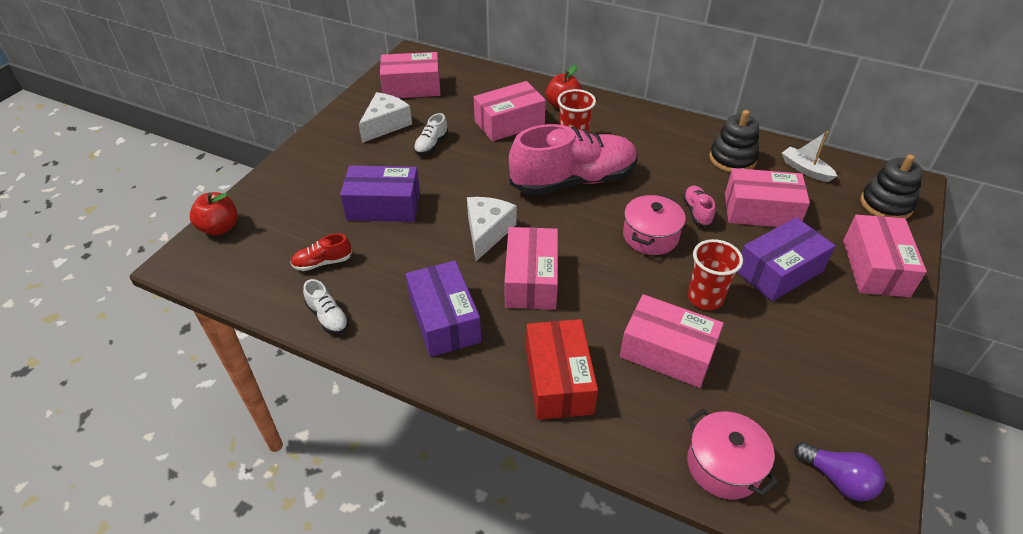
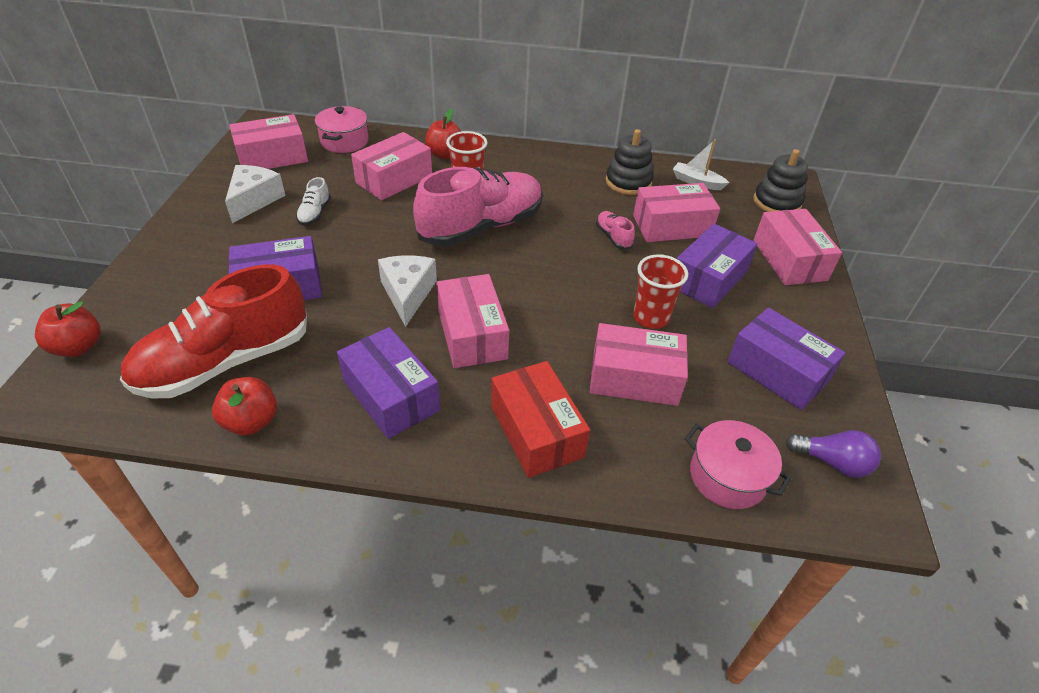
camera: 20 degrees left, 0 degrees up
red shoe [290,234,352,271] -> red shoe [120,264,307,399], size x2.49
white shoe [303,279,349,334] -> red apple [212,377,277,436]
pink pot [623,194,686,255] -> pink pot moved to [315,106,369,153]
none -> purple box [727,308,846,410]

